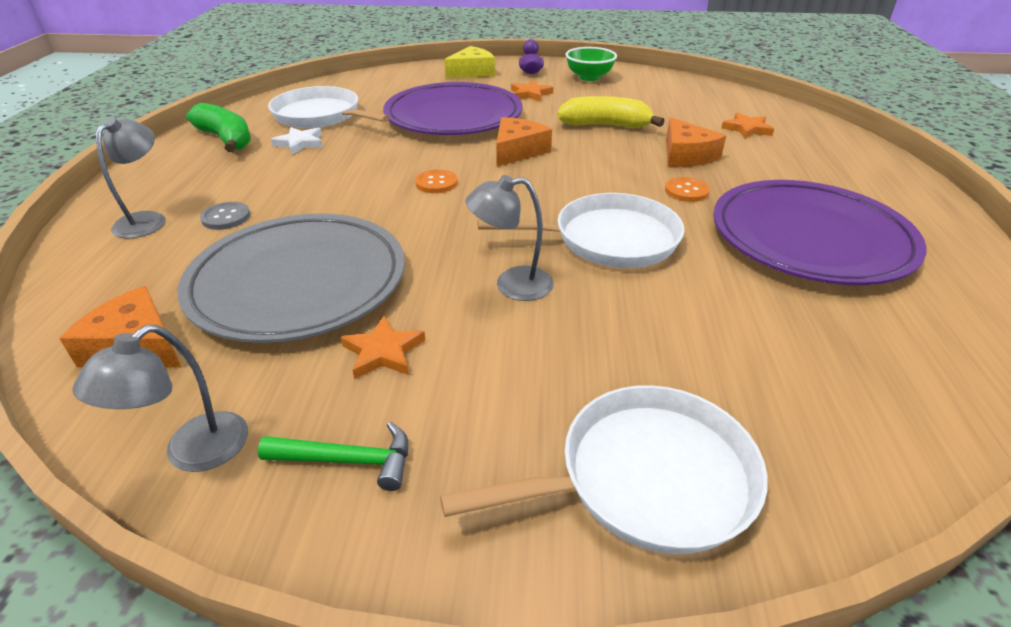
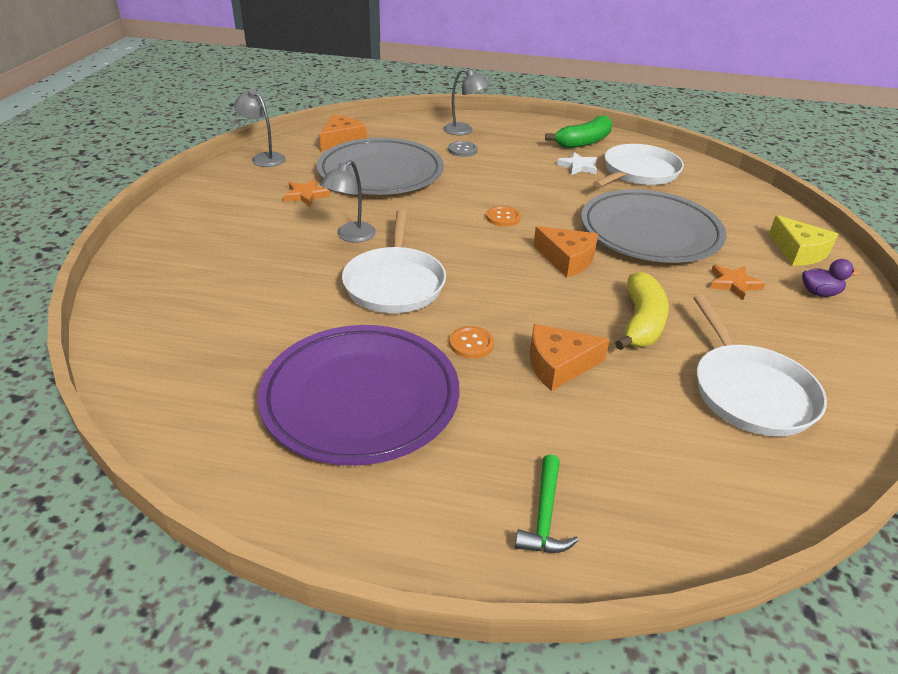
camera: 95 degrees right, 0 degrees up
green hammer [258,421,408,491] -> green hammer moved to [515,454,579,553]
purple plate [383,82,522,135] -> grey plate [581,189,726,263]
white pan [440,385,768,554] -> white pan moved to [693,295,827,436]
grey lamp [465,175,554,301] -> grey lamp turned 150 degrees counterclockwise [320,160,376,242]
green bowl [565,47,617,81] -> none
orange star [721,112,774,138] -> none

